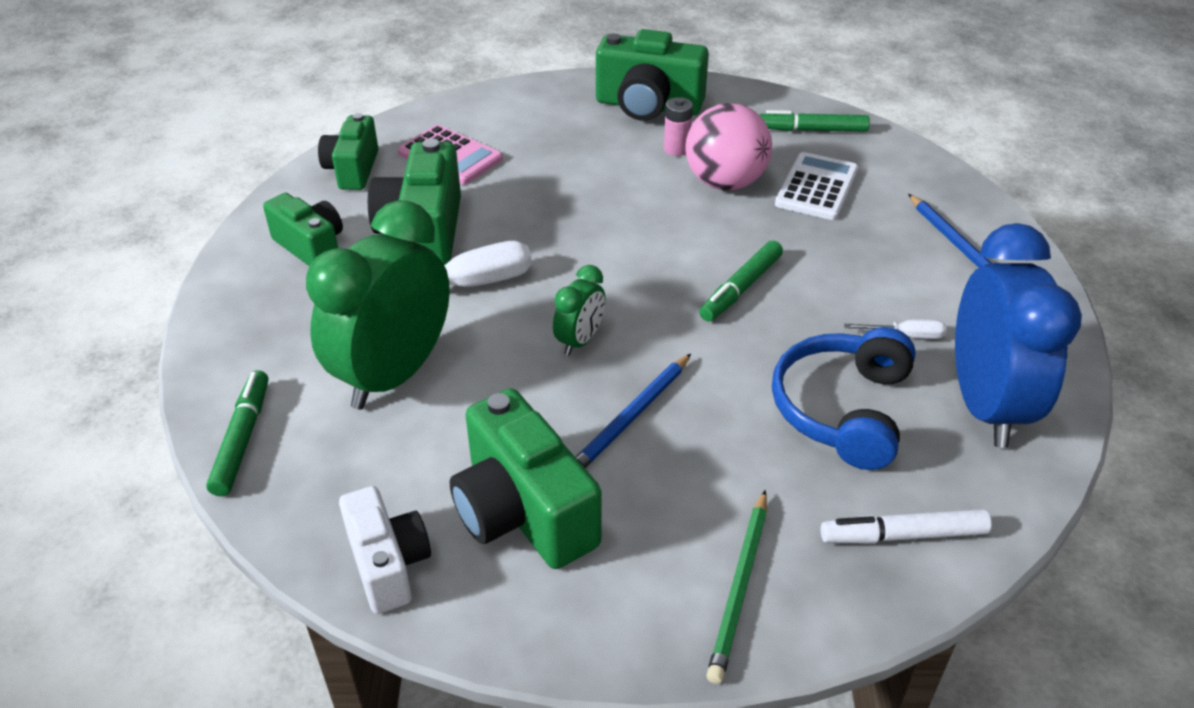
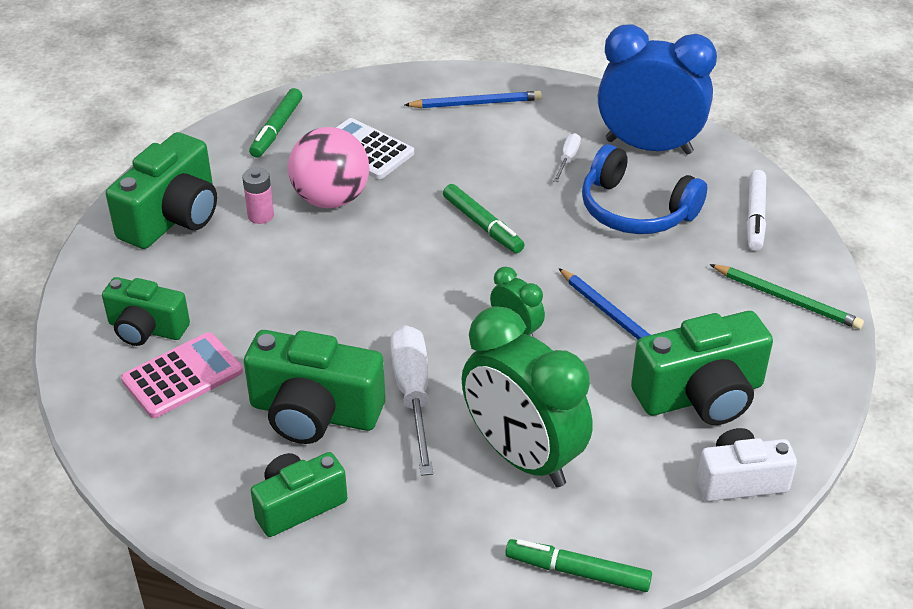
camera: 75 degrees left, 0 degrees up
green camera [318,113,378,190] -> green camera moved to [102,277,190,346]

